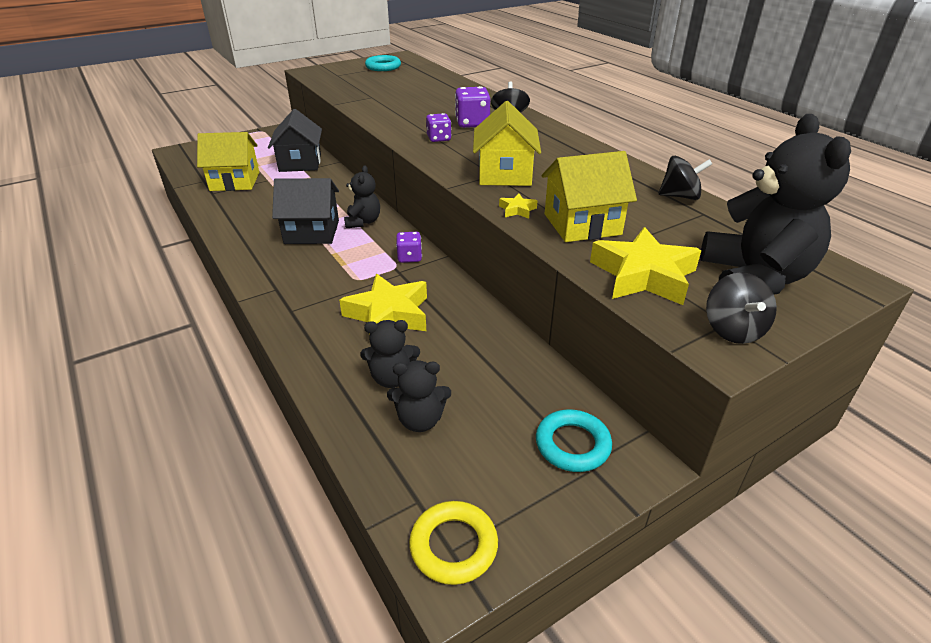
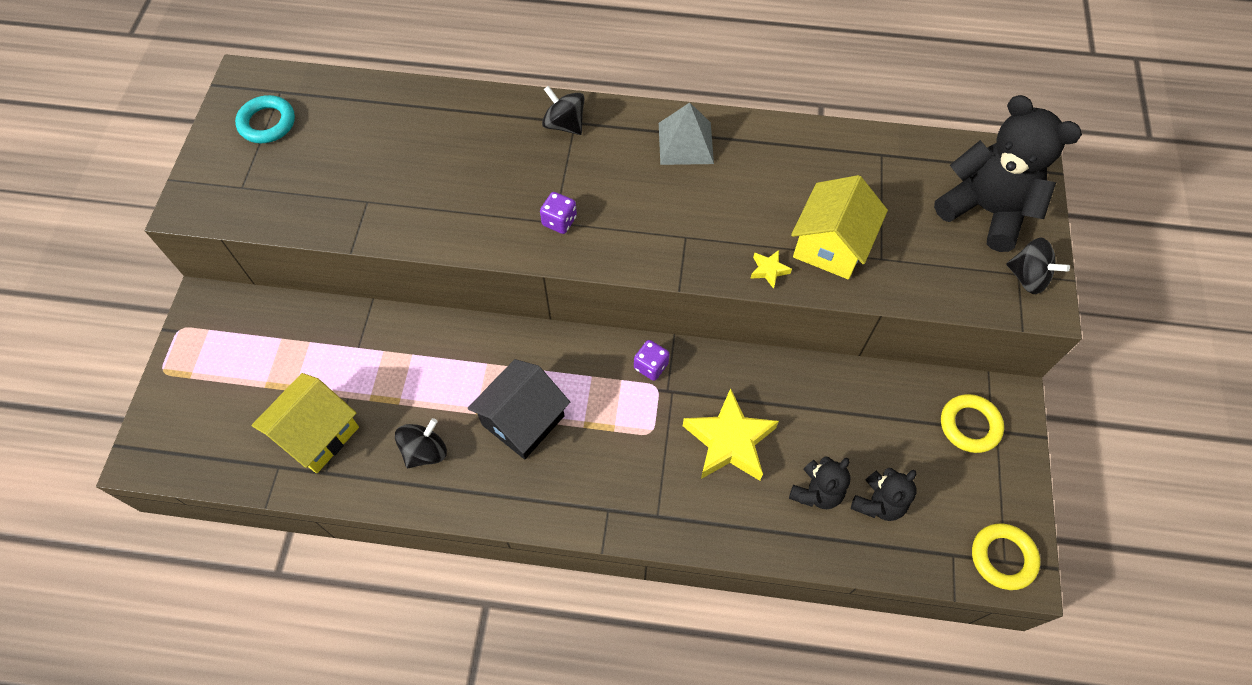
camera: 50 degrees left, 25 degrees up
black house [268,109,322,172] -> none
black teddy bear [344,165,380,228] -> none
purple dice [455,86,490,128] -> none
yellow house [473,101,541,186] -> none
turquoise ring [536,409,612,472] -> yellow ring [941,394,1004,453]
yellow star [590,227,701,305] -> none
black spinning top [658,156,712,200] -> black spinning top moved to [395,418,447,468]
none -> grey pyramid [659,103,714,165]

